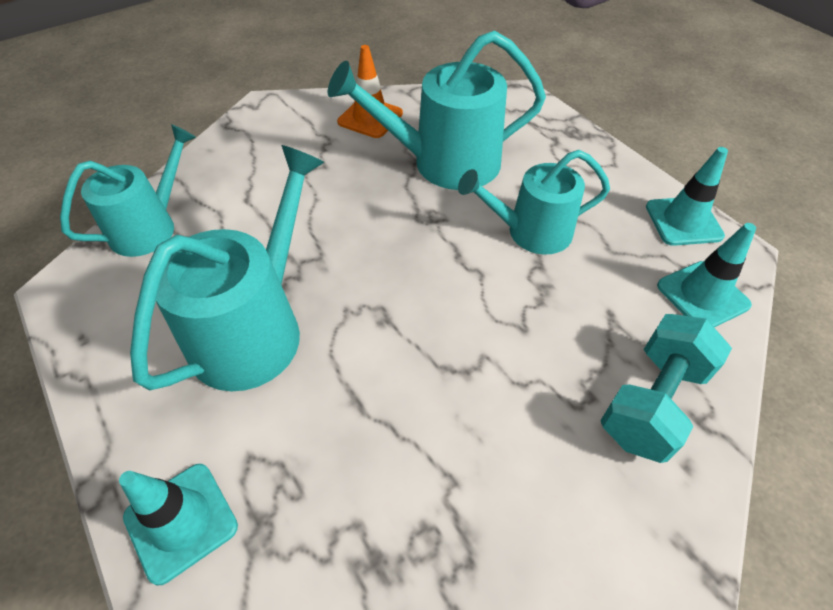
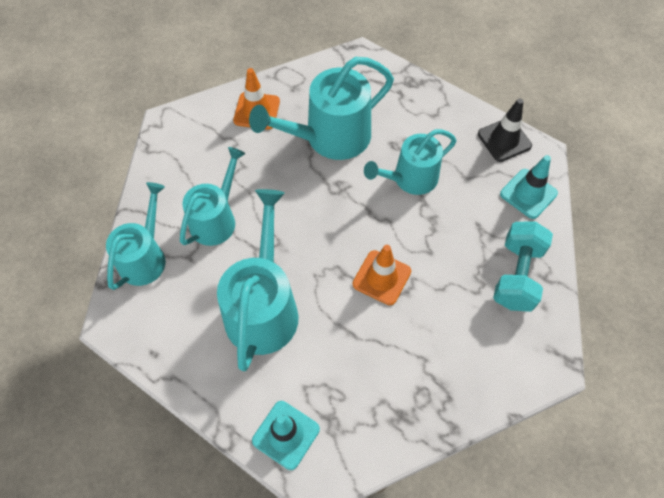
camera: 20 degrees left, 10 degrees up
turquoise traffic cone [646,147,728,246] -> black traffic cone [478,98,532,162]
none -> turquoise watering can [180,147,245,246]
none -> orange traffic cone [353,245,411,305]

